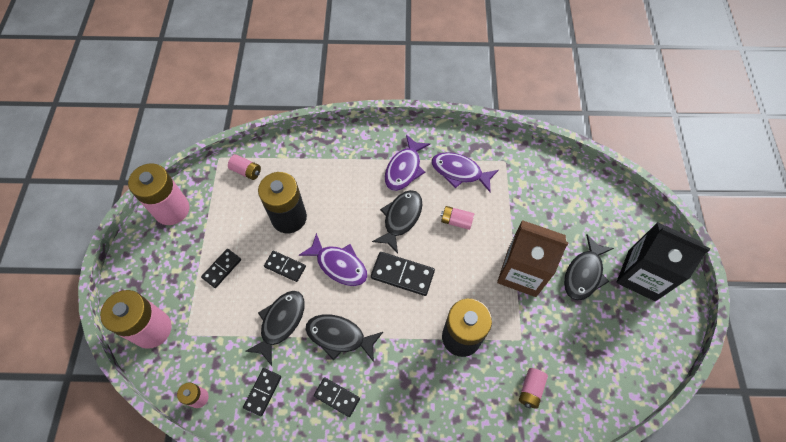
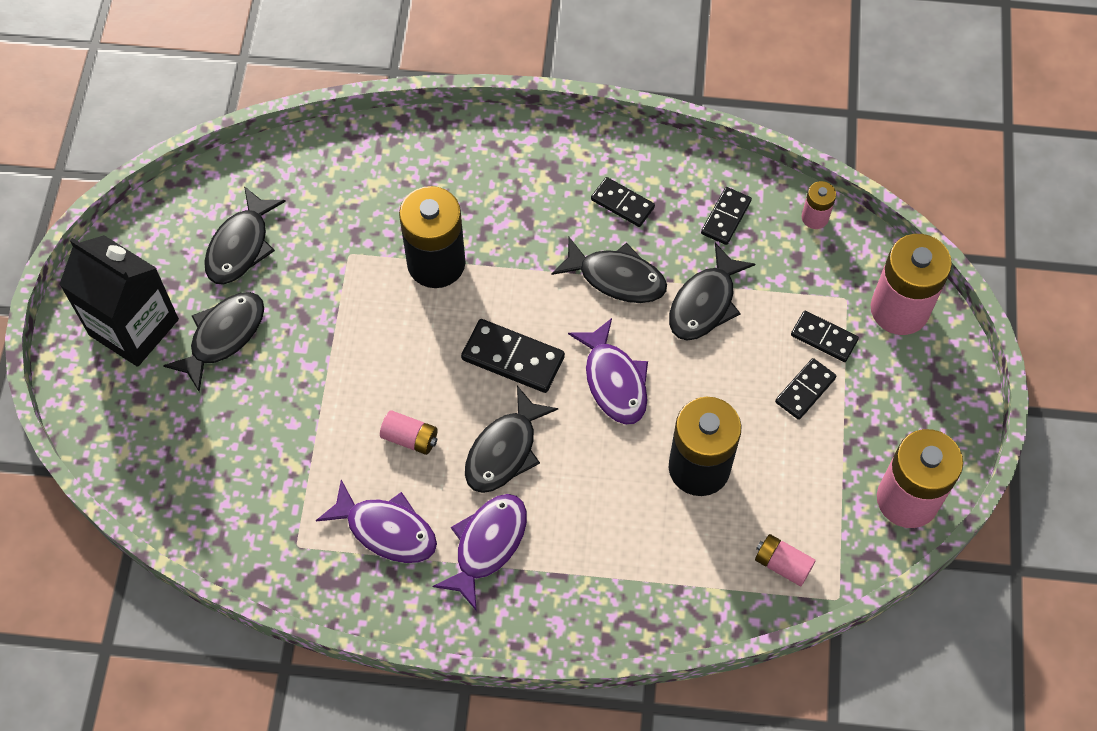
camera: 175 degrees left, 0 degrees up
black domino [264,251,306,282] -> black domino moved to [791,311,859,362]
purple fish [299,233,367,286] -> purple fish turned 150 degrees counterclockwise [568,318,648,425]
brown carton [497,220,569,297] -> none
pink battery [519,368,548,409] -> none
none -> black fish [204,186,286,285]

